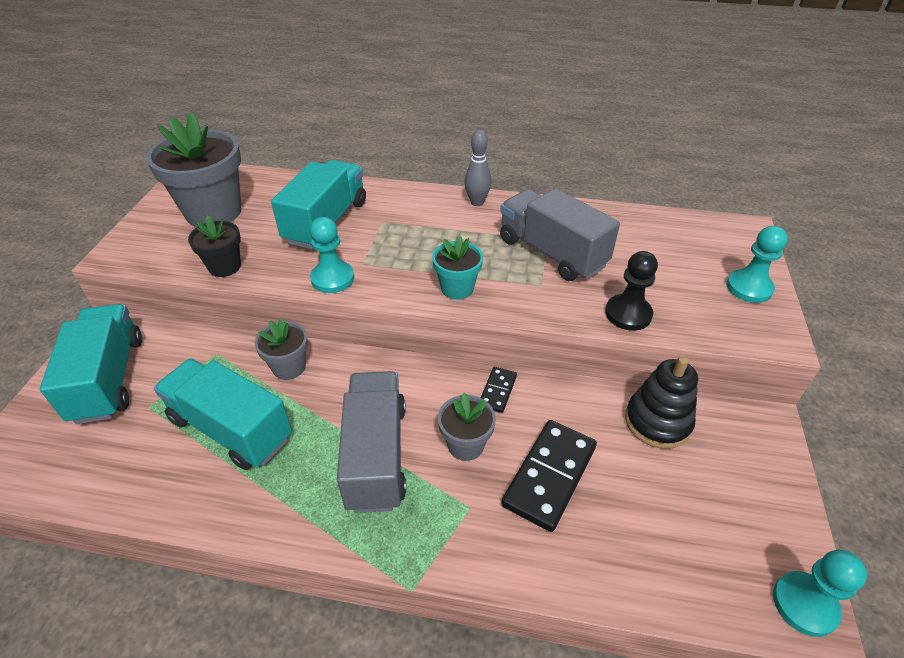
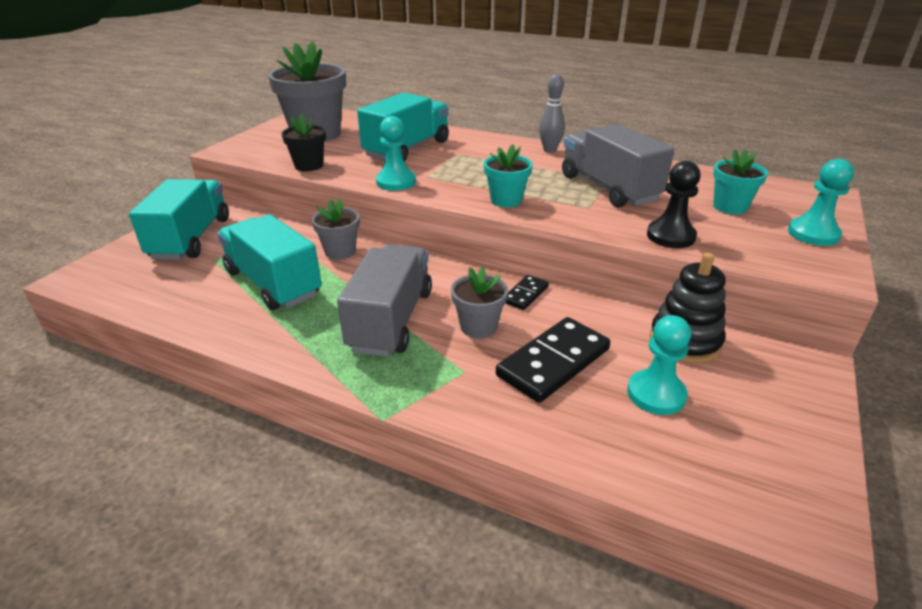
camera: 15 degrees right, 10 degrees down
turquoise pawn [773,550,867,637] -> turquoise pawn moved to [627,315,691,415]
none -> turquoise flower pot [713,149,768,214]

